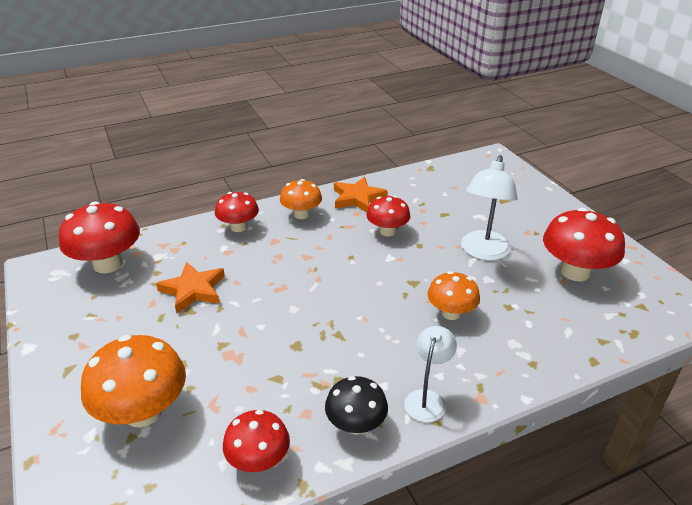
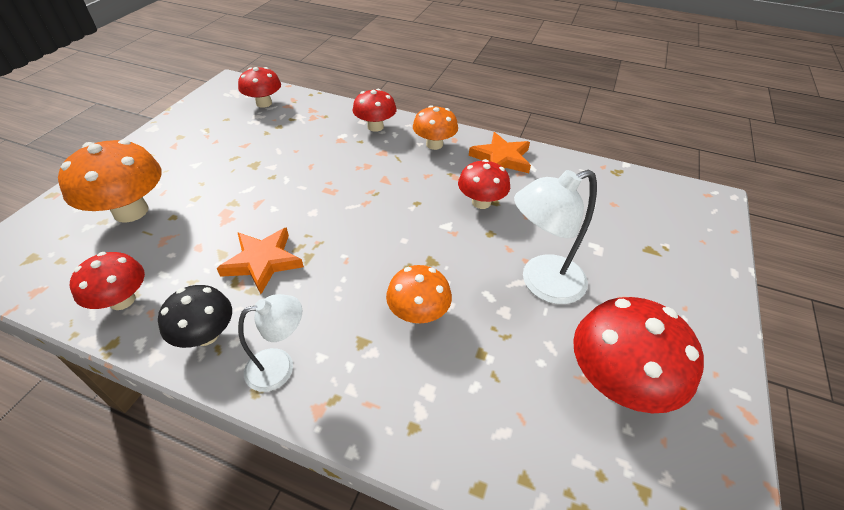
camera: 45 degrees right, 10 degrees up
red mushroom [59,201,140,273] -> red mushroom [238,67,281,108], size x0.62
orange star [156,262,225,313] -> orange star moved to [217,227,304,294]

